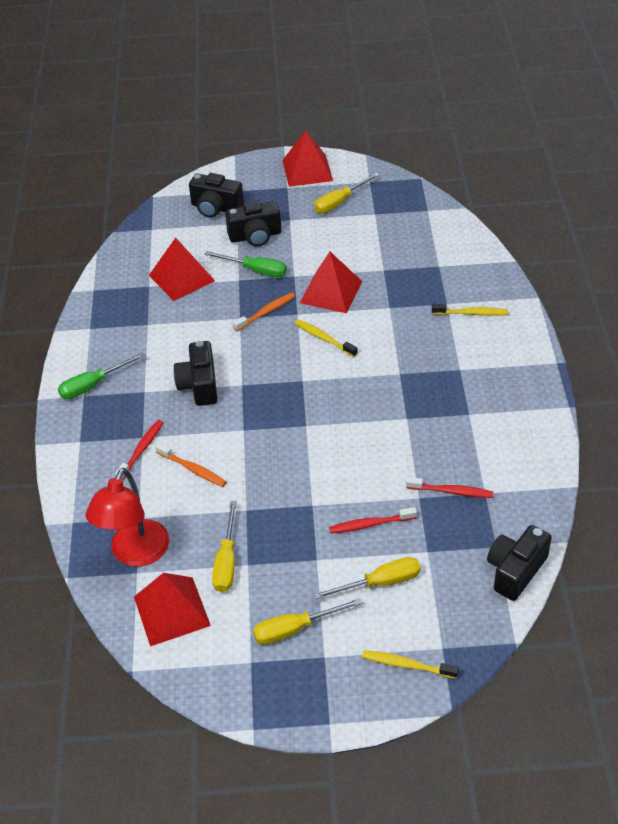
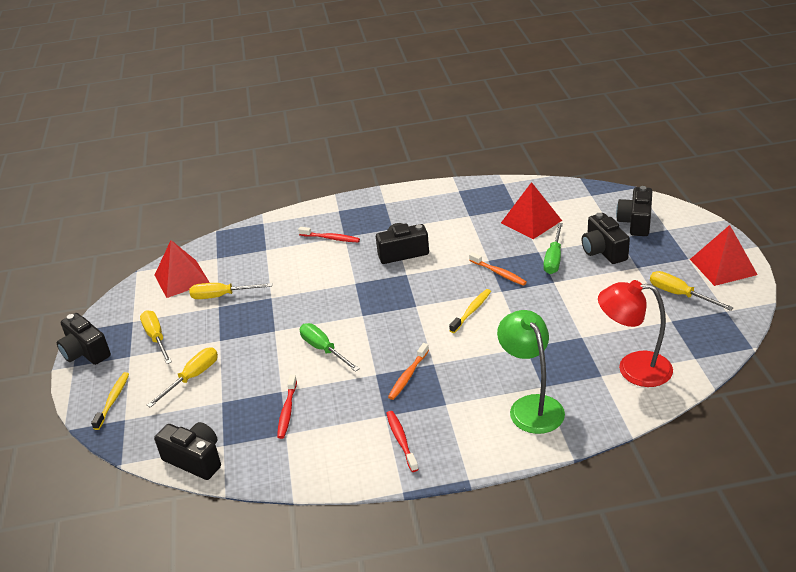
camera: 85 degrees right, 10 degrees down
green screwdriver [58,352,146,399] -> green screwdriver moved to [300,323,360,372]
red lamp [85,468,169,567] -> red lamp moved to [598,280,673,387]
orange toothbrush [155,443,227,487] -> orange toothbrush moved to [388,343,429,400]
red pyramid [300,252,362,314] -> none
yellow screwdriver [314,557,421,599] -> yellow screwdriver turned 120 degrees counterclockwise [147,347,218,408]
red toothbrush [329,507,417,533] -> red toothbrush moved to [386,411,419,472]
yellow toothbrush [432,304,508,316] -> green lamp [497,310,565,434]
none -> black camera [57,313,111,365]

